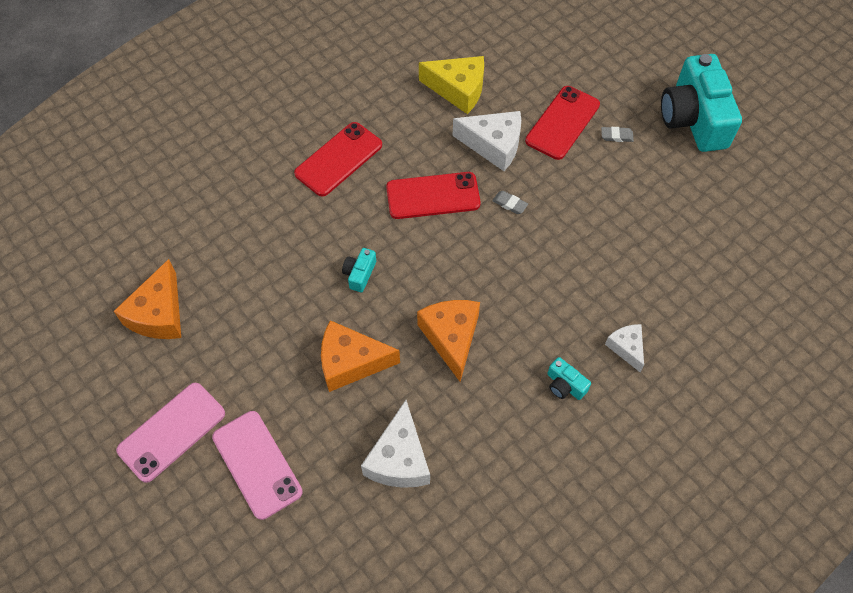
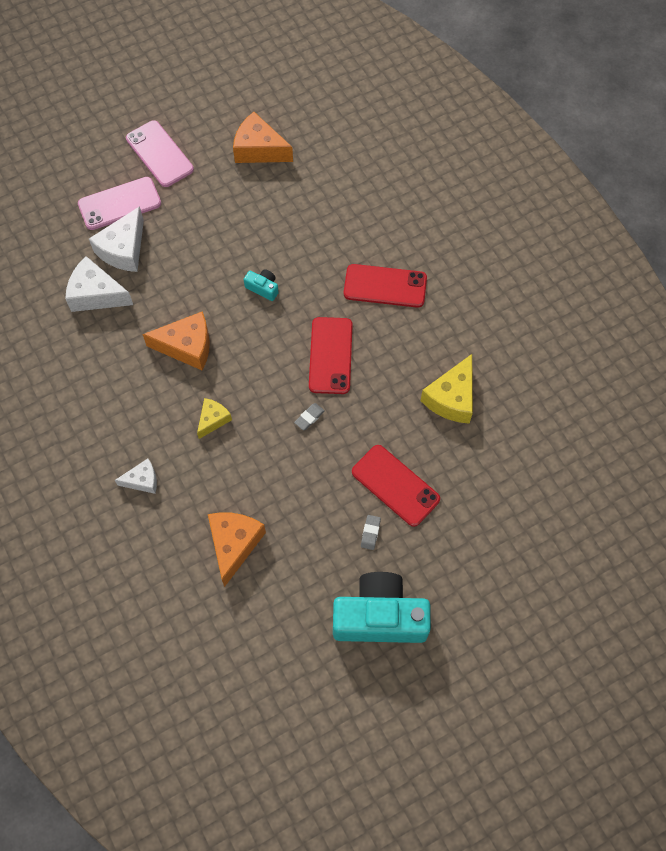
camera: 100 degrees right, 5 degrees up
red phone [294,122,382,197] -> red phone turned 45 degrees counterclockwise [344,264,427,308]
orange cheese [321,320,400,392] -> orange cheese moved to [208,512,266,587]
white cheese [453,111,521,171] -> white cheese moved to [89,206,144,272]
turquoise camera [547,357,591,400] -> none
none -> yellow cheese [197,398,232,439]

